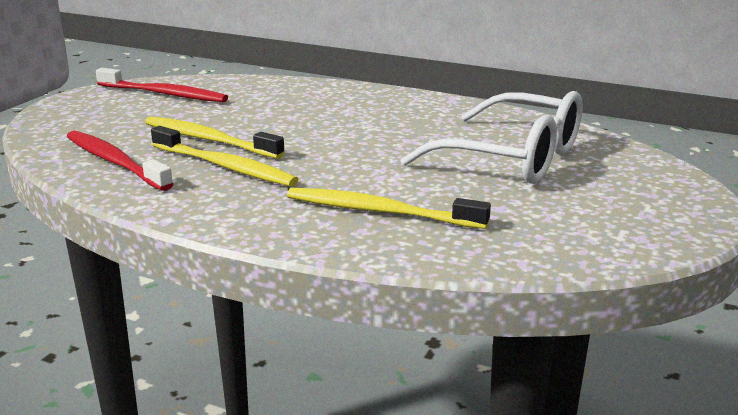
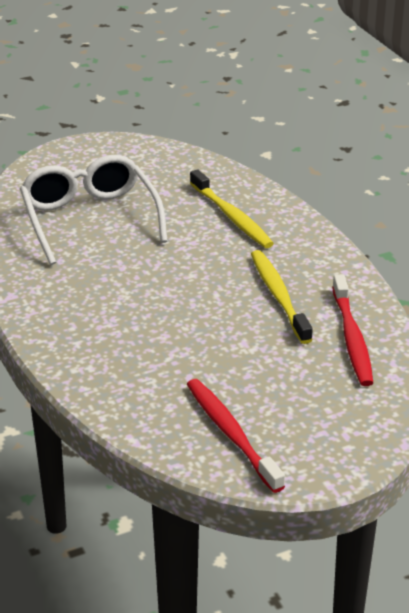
camera: 140 degrees left, 10 degrees up
yellow toothbrush [145,116,285,159] -> none

